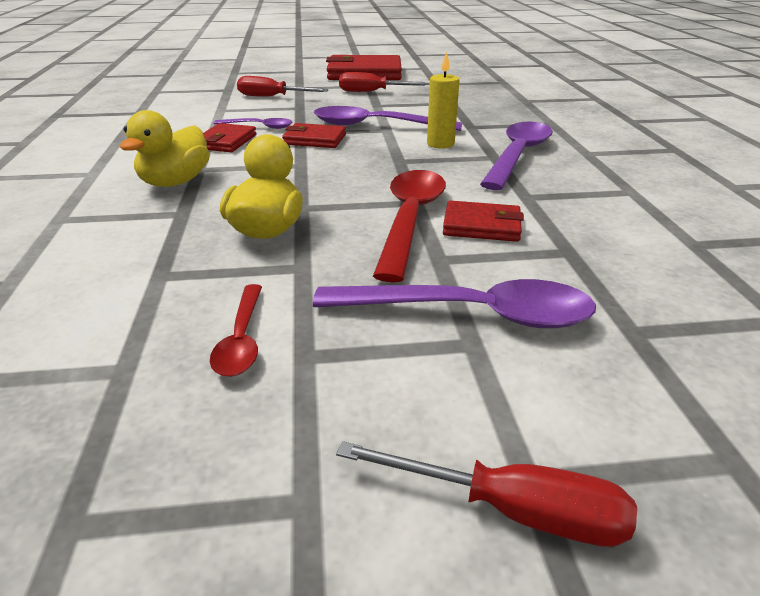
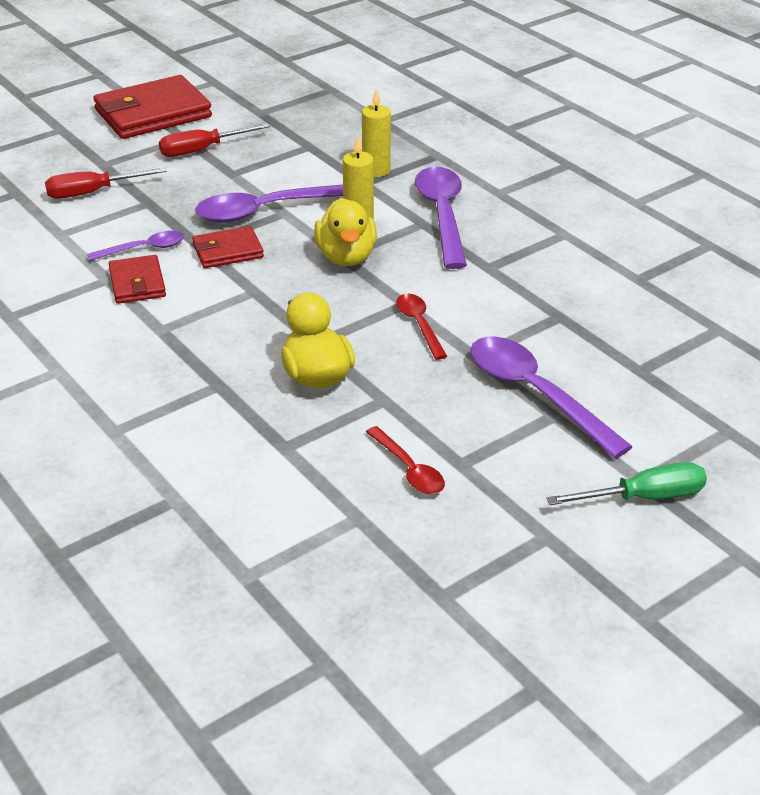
camera: 30 degrees left, 5 degrees up
yellow duck [120,110,210,187] -> yellow duck moved to [314,198,377,266]
purple spoon [313,279,596,328] -> purple spoon turned 105 degrees counterclockwise [470,337,633,458]
red screwdriver [336,441,637,547] -> green screwdriver [547,462,707,505]
red spoon [373,170,446,283] -> red spoon [396,294,447,360], size x0.54
red wallet [443,201,524,242] -> none
none -> yellow candle [362,89,391,177]

